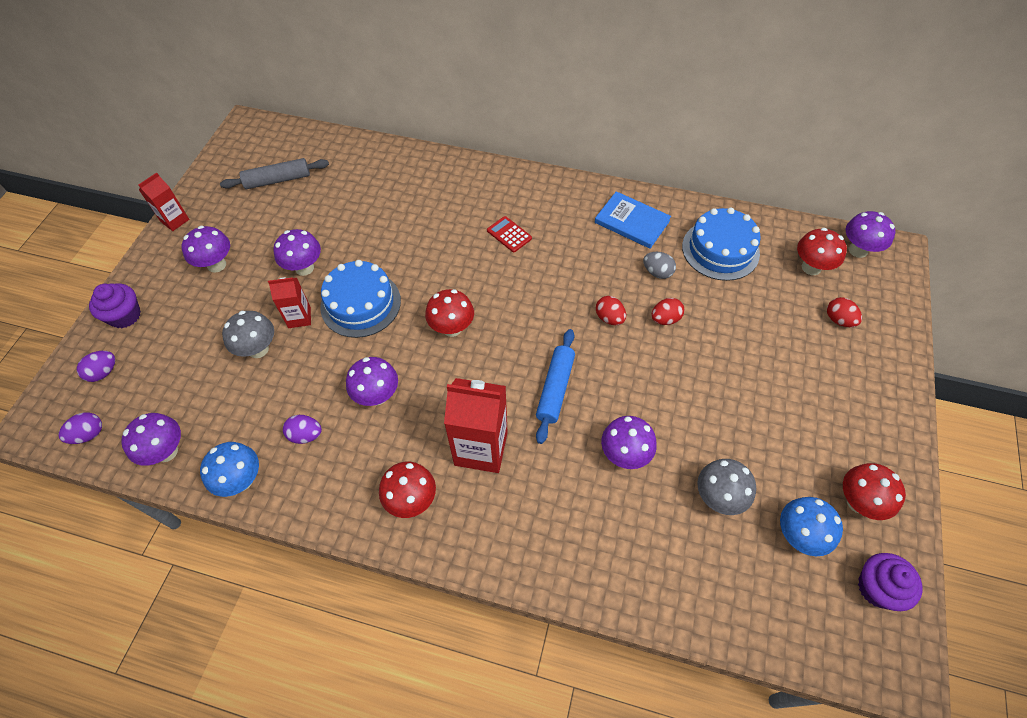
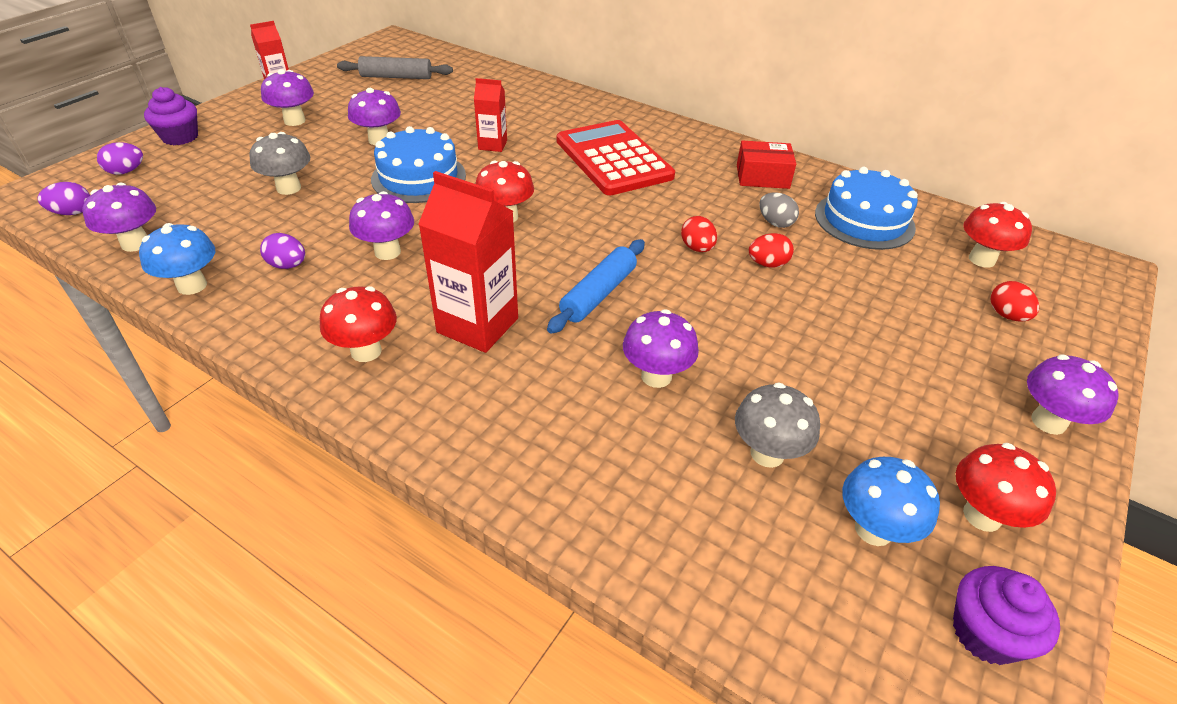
camera: 15 degrees right, 15 degrees down
red carton [268,277,311,328] -> red carton moved to [474,78,507,152]
red calculator [487,216,532,252] -> red calculator [557,120,675,195], size x2.46
blue book [595,191,671,249] -> red box [737,141,796,189]
purple mushroom [846,211,895,258] -> purple mushroom moved to [1027,355,1119,435]

